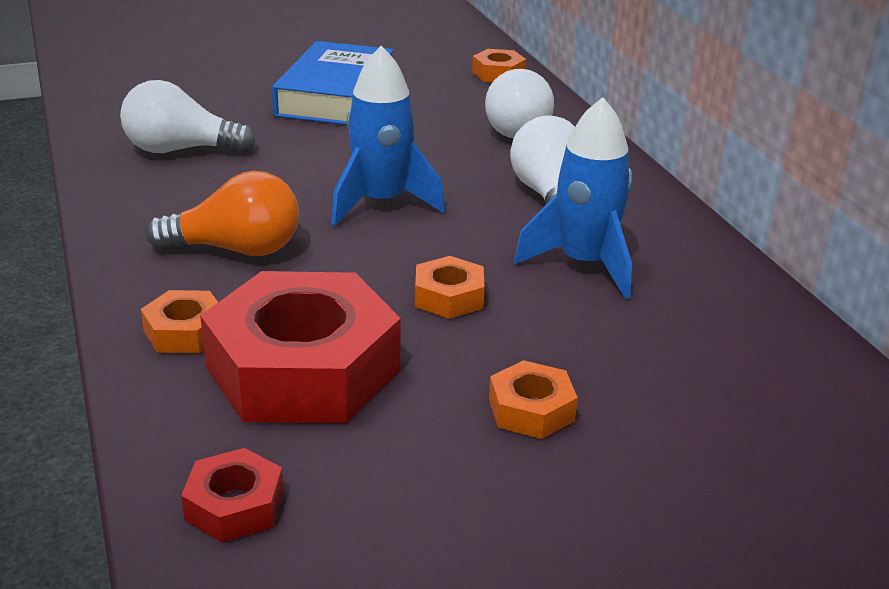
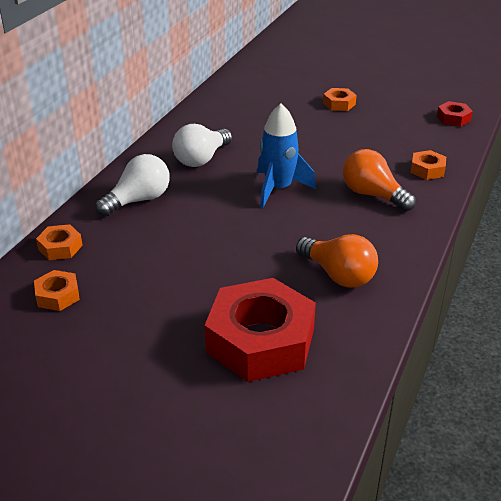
camera: 135 degrees left, 5 degrees up
white light bulb [120,80,256,153] -> orange light bulb [296,234,378,288]
red nut [200,271,401,423] -> red nut moved to [205,278,316,382]
blue book [272,41,394,125] -> none
orange nut [415,256,485,319] -> orange nut moved to [34,270,80,311]
blue rocket [514,97,633,299] -> none

